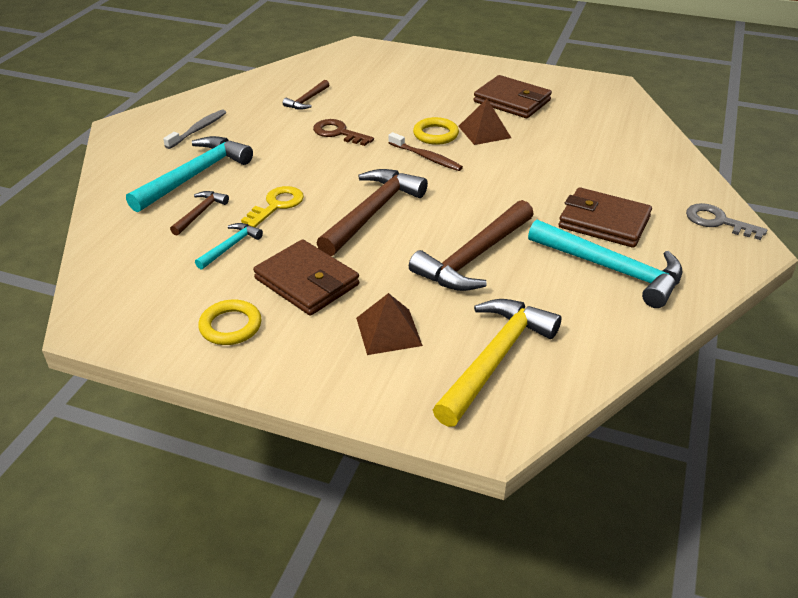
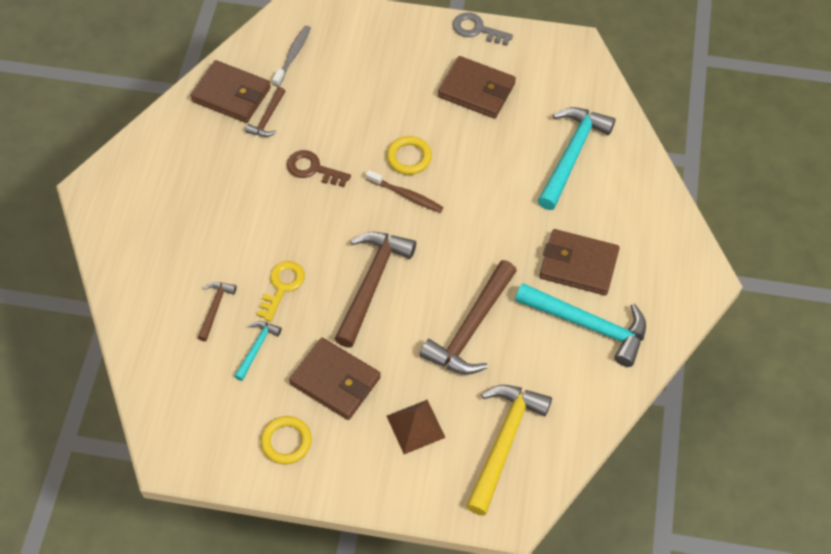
camera: 10 degrees left, 20 degrees up
turquoise hammer [126,136,253,212] -> turquoise hammer moved to [538,107,615,210]
grey toothbrush [163,109,226,149] -> grey toothbrush moved to [272,25,311,87]
brown pyramid [458,99,511,145] -> none
grey key [686,203,767,240] -> grey key moved to [453,13,513,46]
none -> brown wallet [190,60,271,123]

